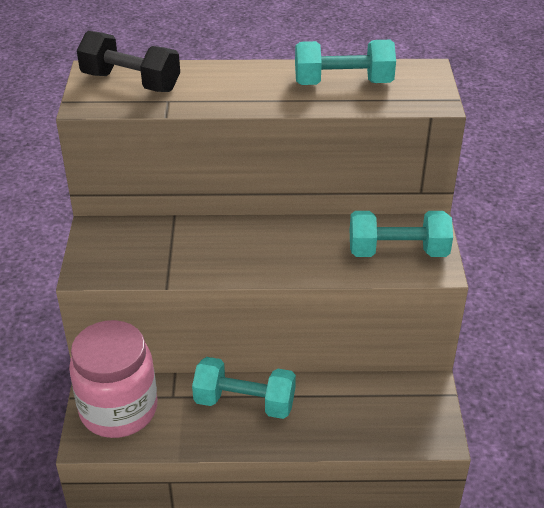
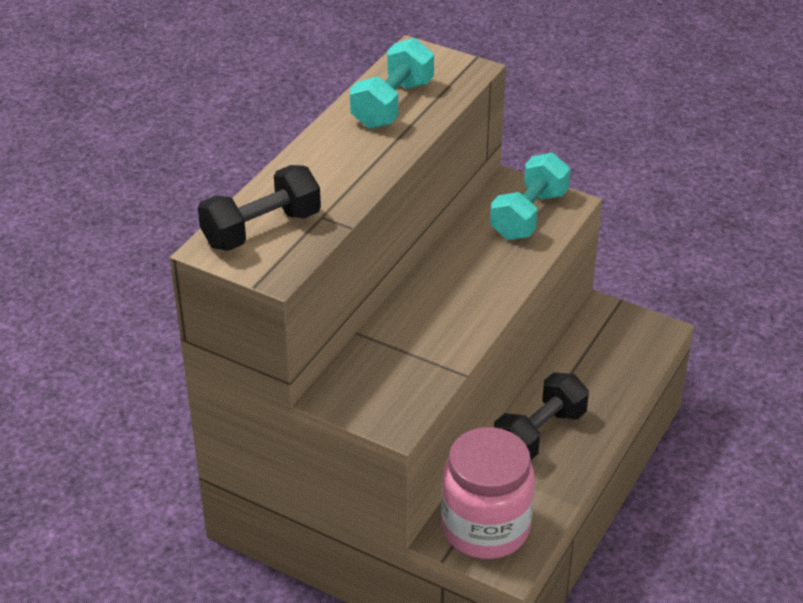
camera: 60 degrees left, 0 degrees up
turquoise dumbbell [192,357,296,419] -> black dumbbell [494,372,589,460]

